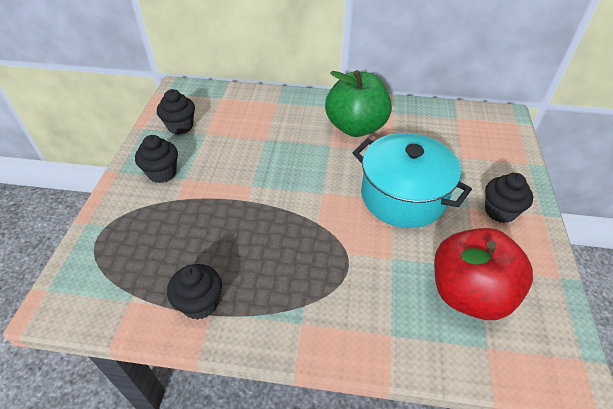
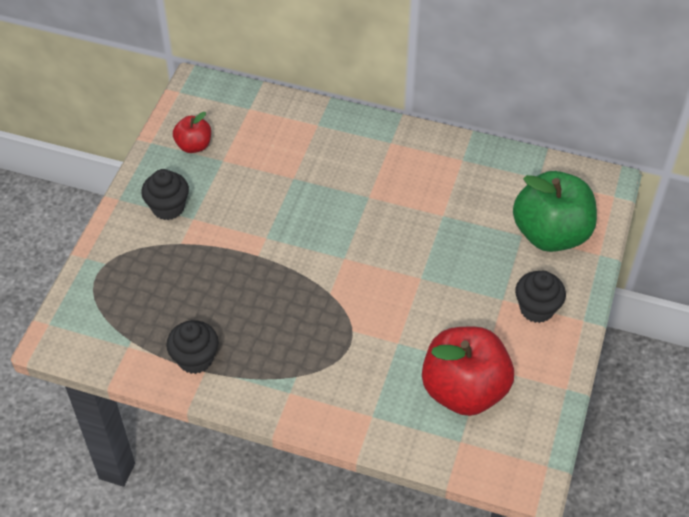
camera: 10 degrees right, 5 degrees up
black cupcake [157,89,195,135] -> red apple [173,112,211,153]
green apple [325,70,392,137] -> green apple moved to [513,171,597,252]
turquoise pot [353,133,472,228] -> none

